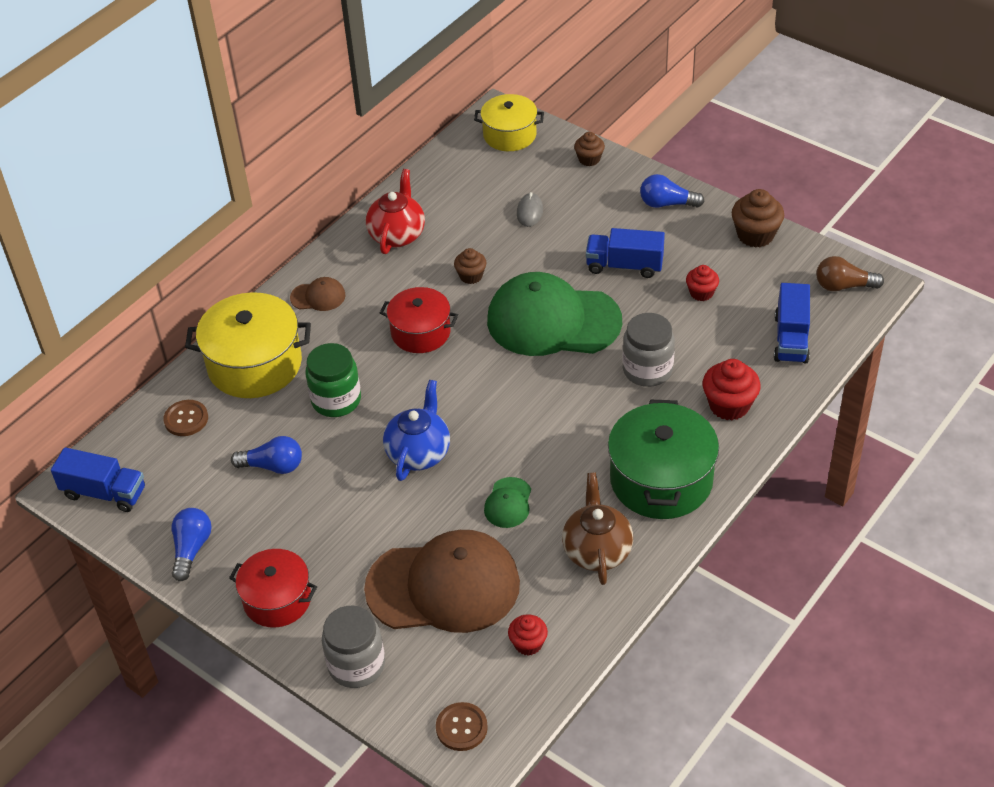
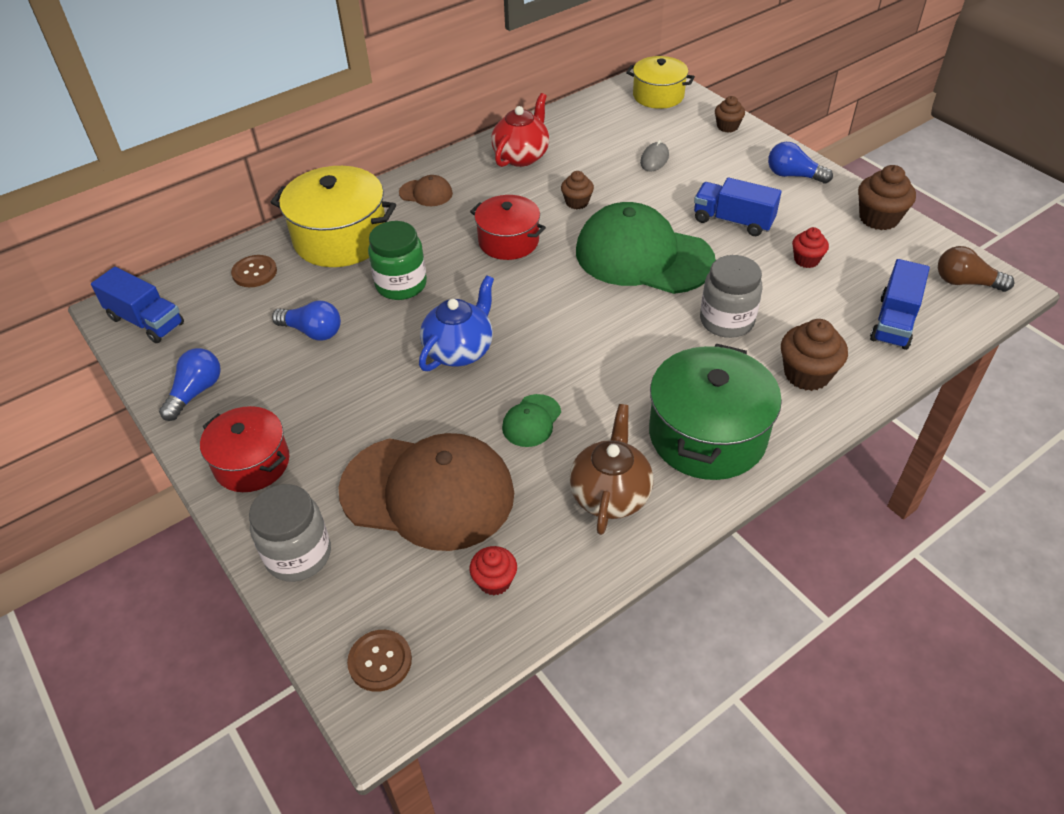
camera: 15 degrees right, 0 degrees up
red cupcake [702,359,760,420] -> brown cupcake [781,319,848,391]

